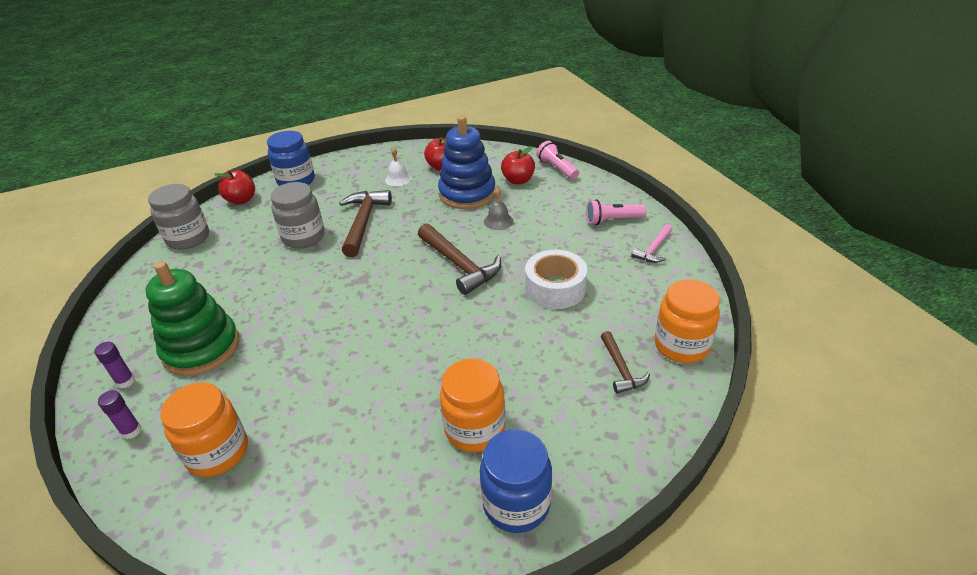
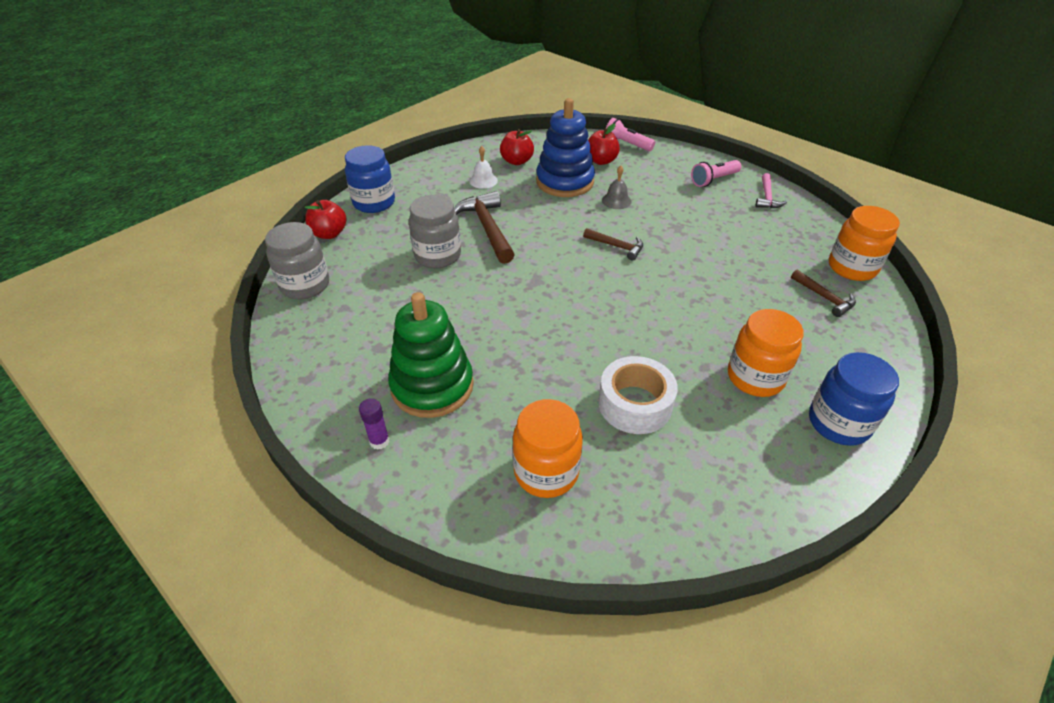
camera: 25 degrees left, 5 degrees up
purple glue stick [98,390,142,439] -> none
brown hammer [418,224,501,295] -> brown hammer [583,228,643,261], size x0.57
white tape [525,250,587,309] -> white tape moved to [598,356,678,434]

